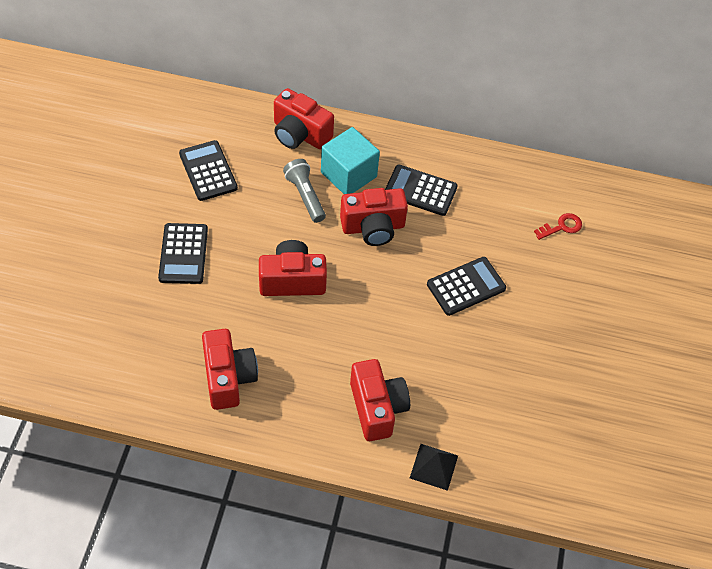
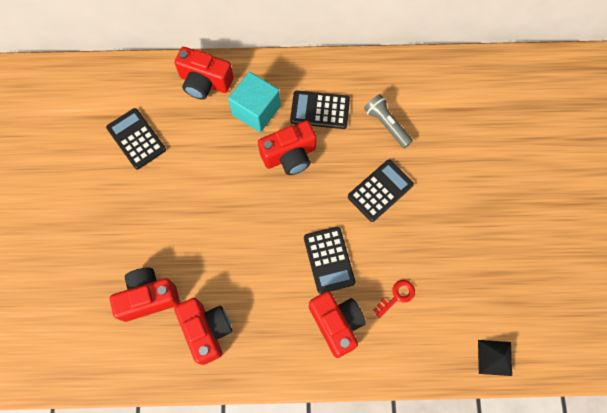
camera: 10 degrees left, 15 degrees up
black calculator [158,223,208,284] -> black calculator moved to [304,227,355,294]
red camera [259,240,327,296] -> red camera moved to [110,268,180,322]
grey flashlight [283,159,326,223] -> grey flashlight moved to [364,94,413,148]
black pyramid [410,444,458,491] -> black pyramid moved to [478,340,512,376]
red key [534,213,582,240] -> red key moved to [373,280,415,318]

